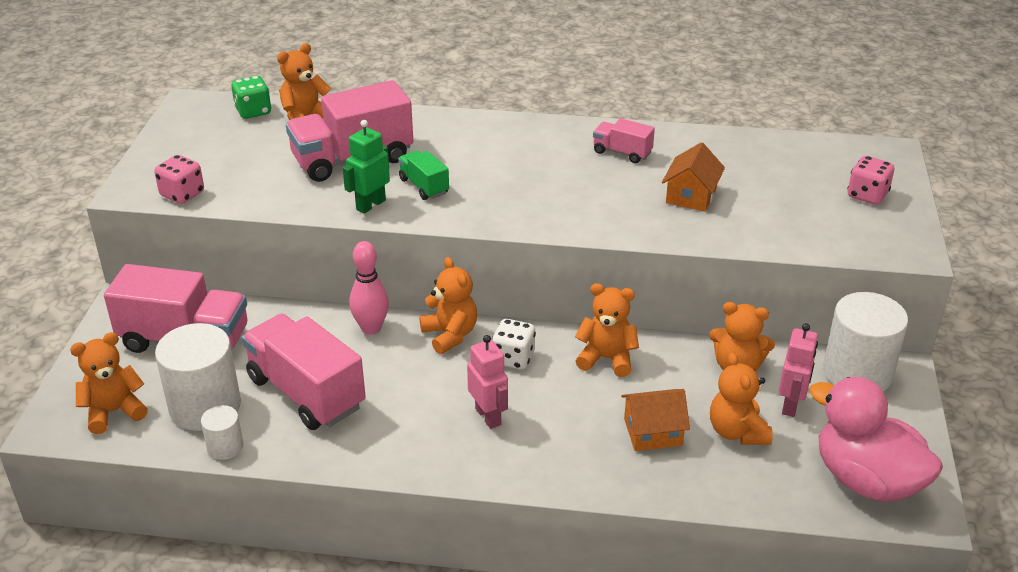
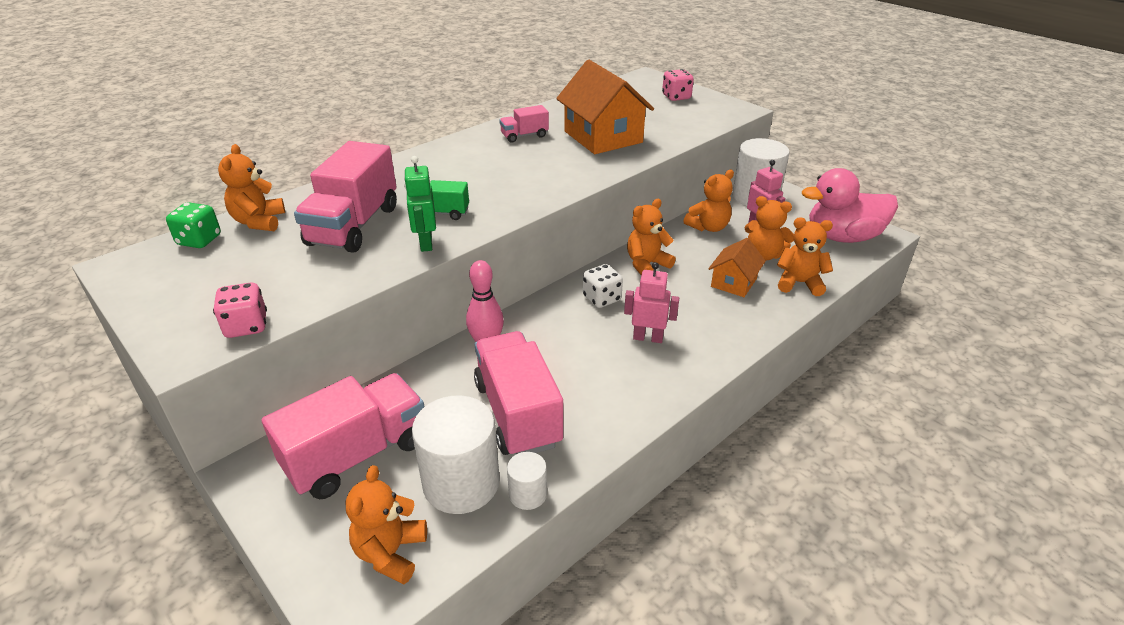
camera: 50 degrees left, 0 degrees up
pink truck [242,314,366,430] -> pink truck turned 75 degrees clockwise [474,331,563,455]
orange teddy bear [420,257,477,354] -> orange teddy bear moved to [777,218,833,296]
orange house [662,142,725,212] -> orange house [556,60,654,154], size x1.79

